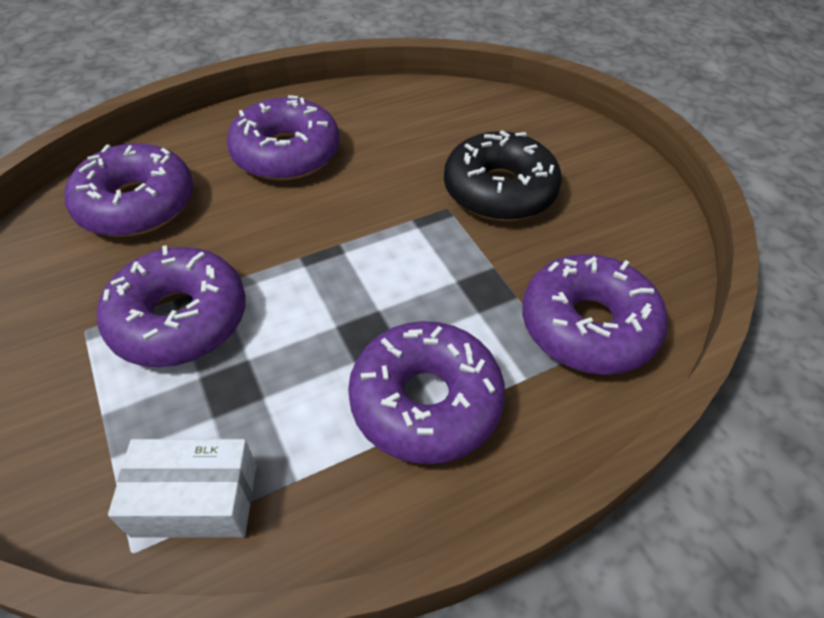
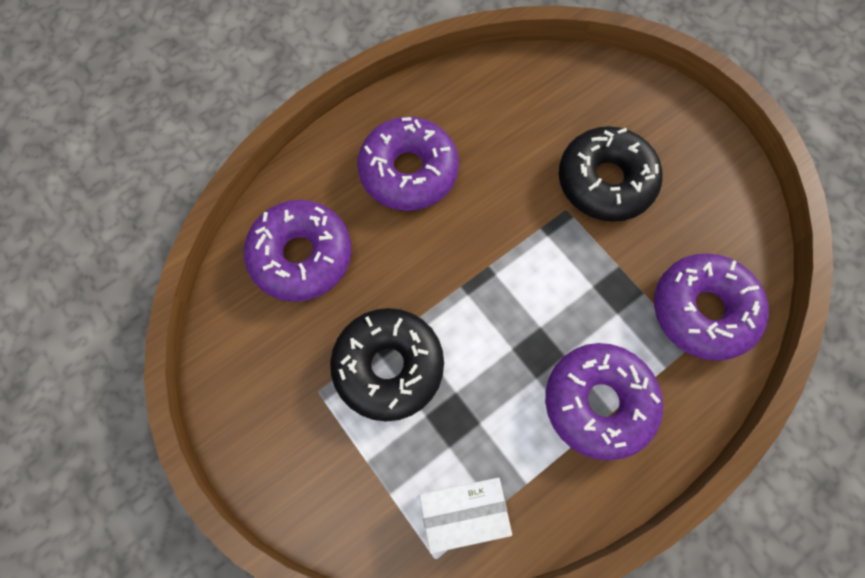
camera: 10 degrees left, 20 degrees up
purple donut [97,245,246,367] -> black donut [330,308,444,421]

